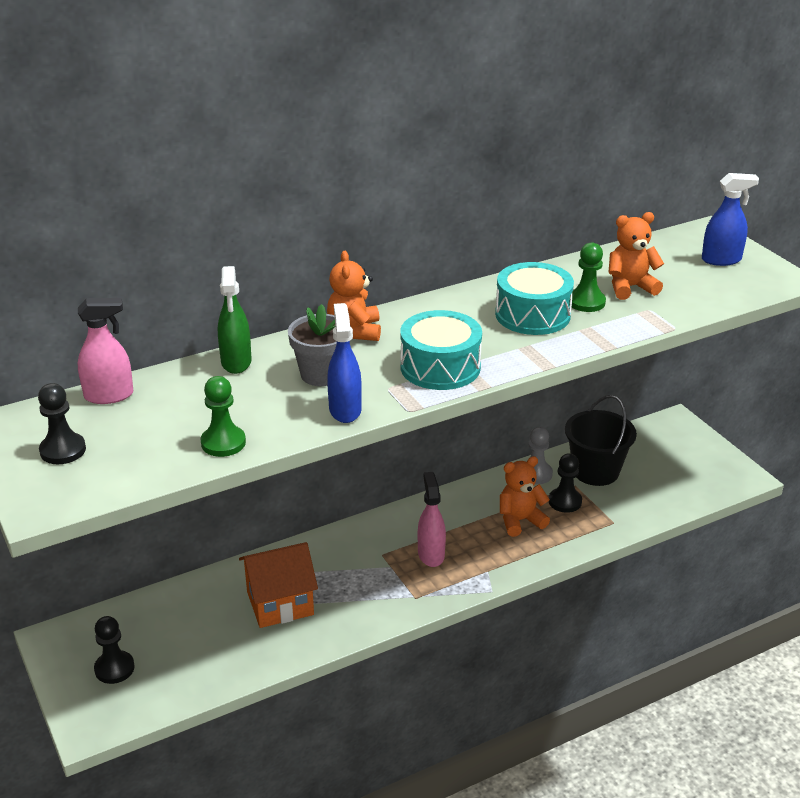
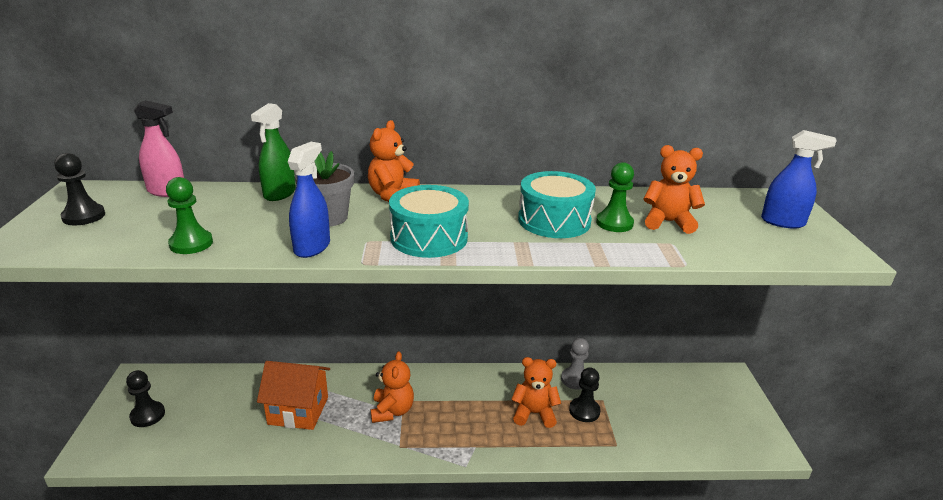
camera: 25 degrees right, 5 degrees down
pink spray bottle [418,472,446,567] -> none
black bucket [565,395,637,486] -> none
none -> orange teddy bear [371,351,414,423]

